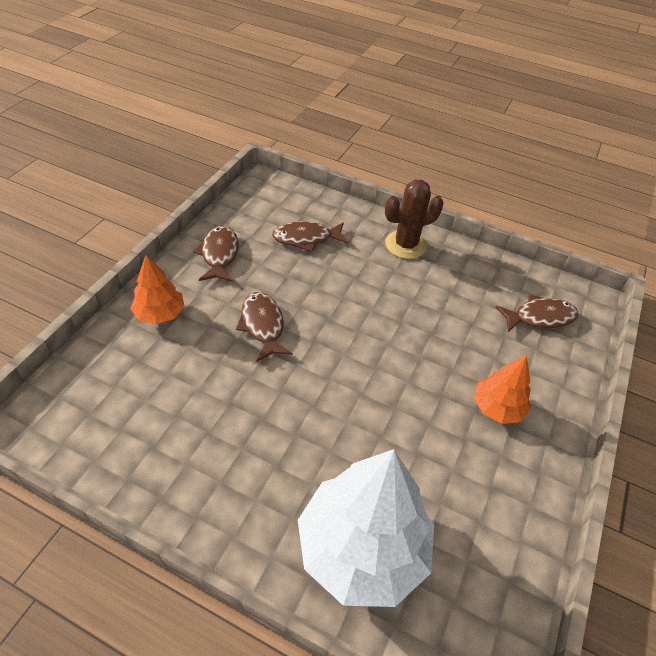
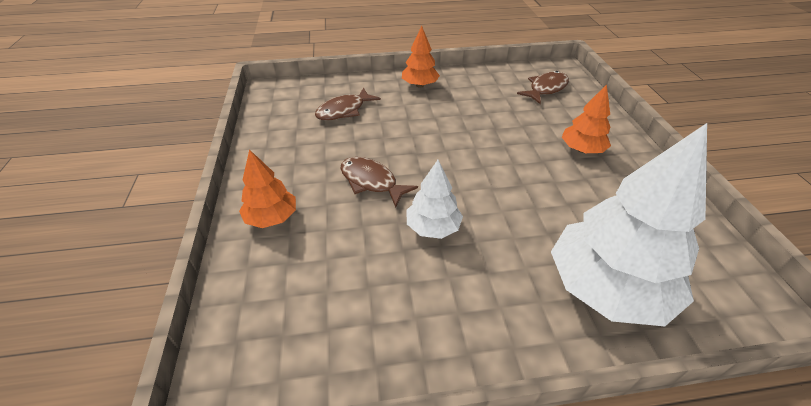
camera: 30 degrees left, 5 degrees down
brown fish [193,226,239,282] -> none
brown cactus [385,180,444,259] -> orange tree [402,26,440,87]
none -> white tree [406,160,463,239]

